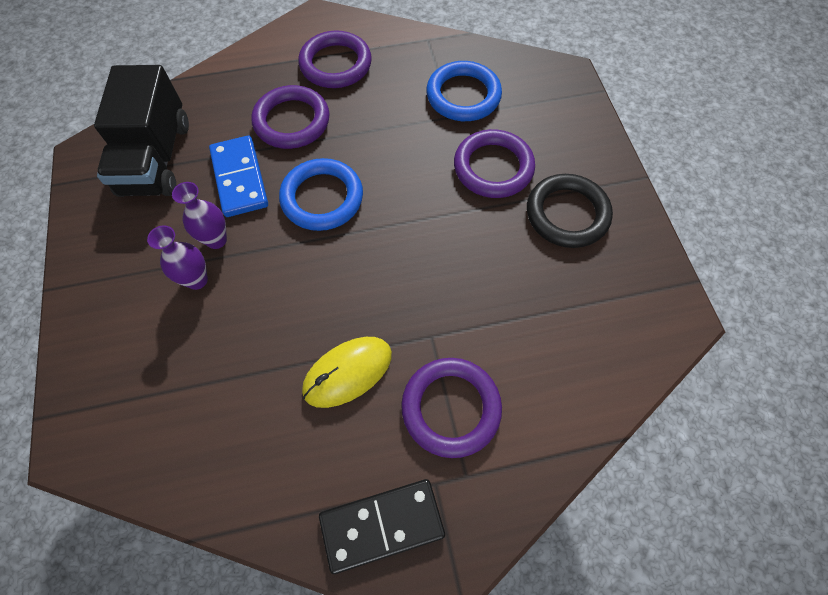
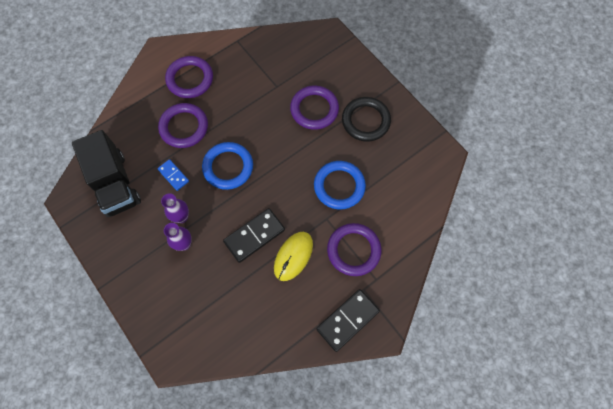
camera: 25 degrees left, 5 degrees up
blue domino [209,136,268,217] -> blue domino [157,159,189,191], size x0.58
blue ring [426,61,502,121] -> blue ring moved to [314,161,366,209]
none -> black domino [223,208,285,263]

